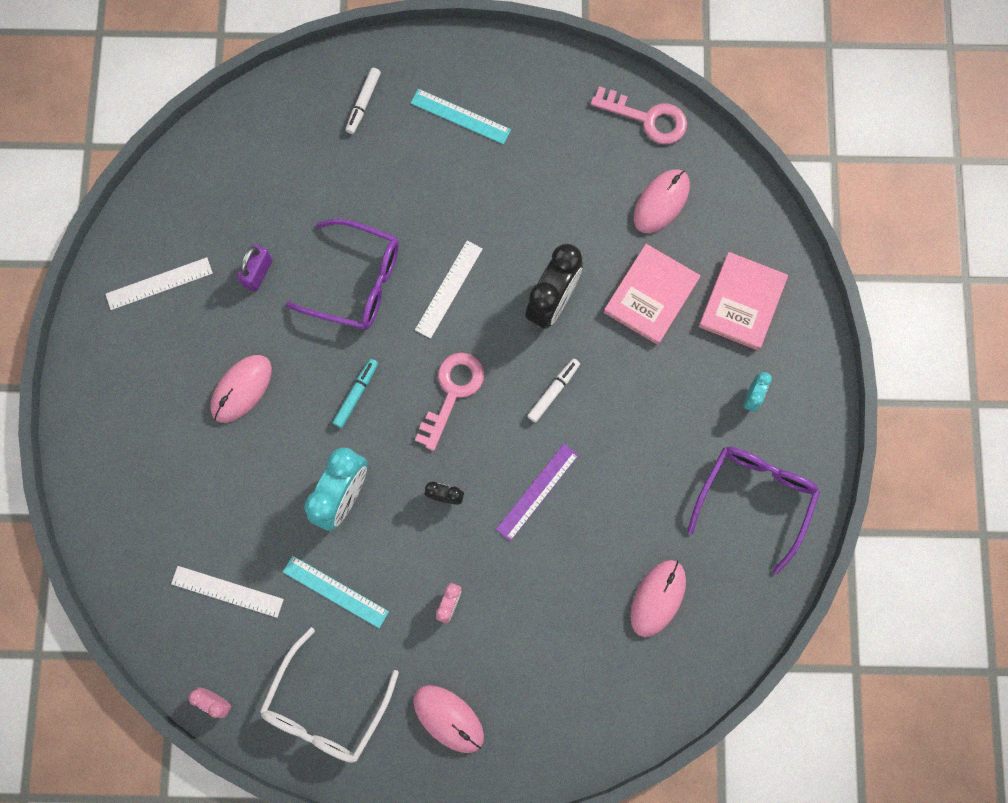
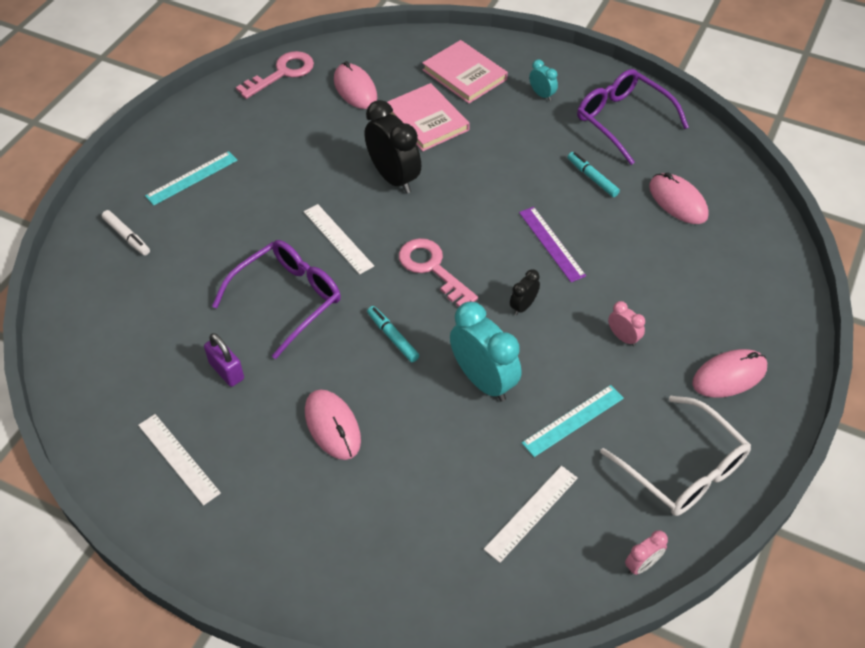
camera: 65 degrees left, 25 degrees down
white ruler [106,257,213,310] -> white ruler turned 45 degrees counterclockwise [138,414,221,506]
white marker [527,358,580,423] -> none
none -> turquoise marker [568,152,620,197]

